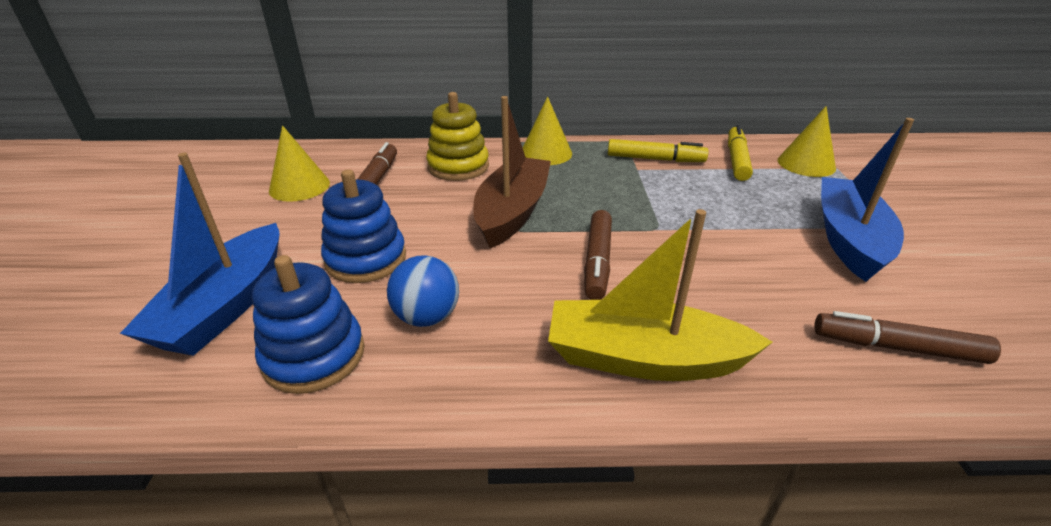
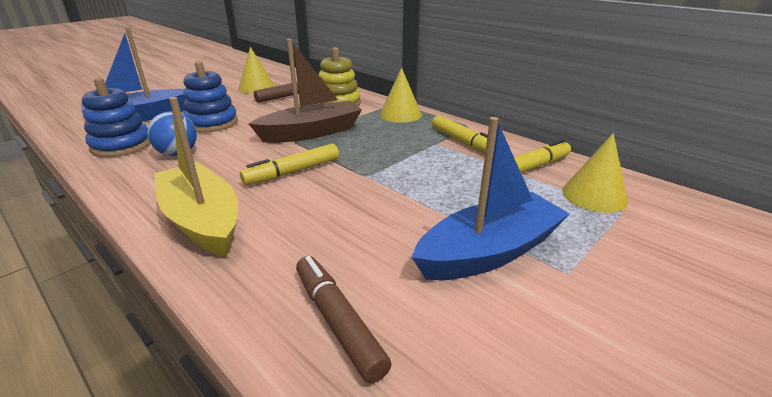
camera: 45 degrees right, 5 degrees down
brown marker [584,210,612,300] -> yellow marker [240,144,339,185]

